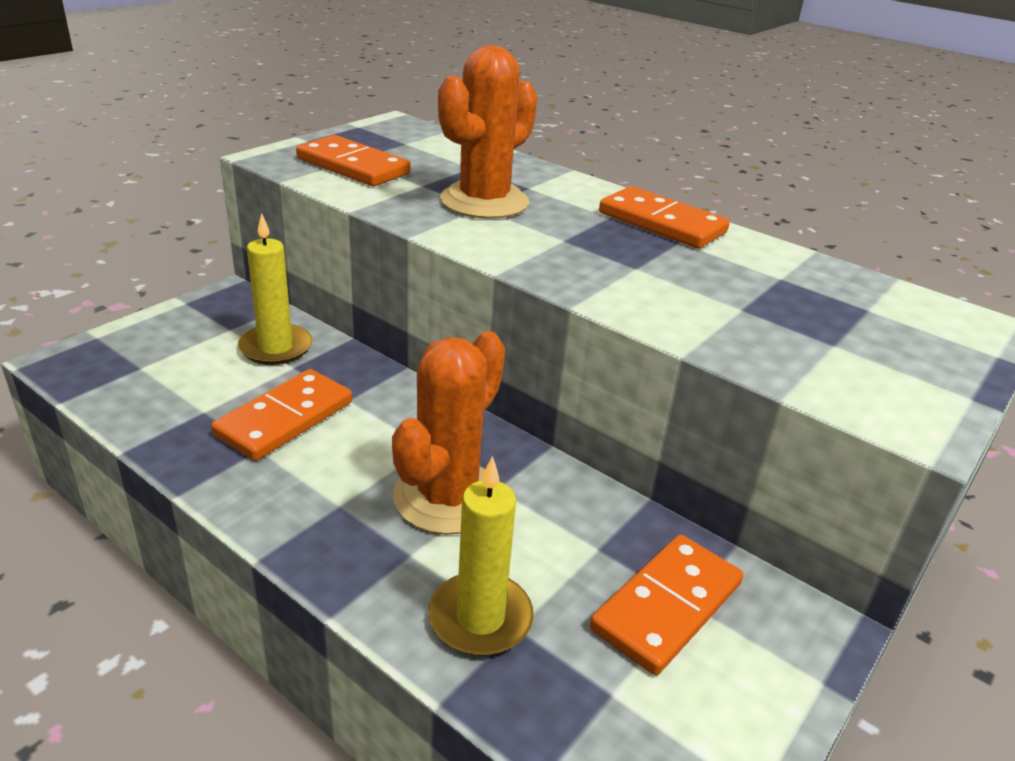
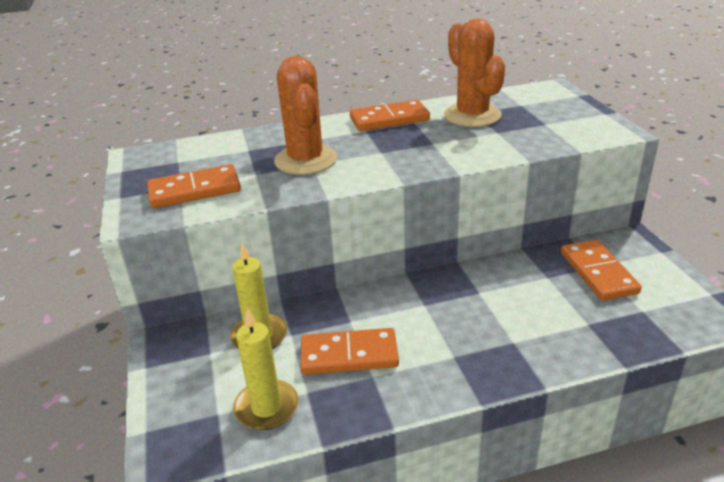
camera: 50 degrees left, 0 degrees up
orange domino [211,369,352,461] -> orange domino turned 75 degrees counterclockwise [301,328,399,375]
orange cactus [392,331,505,535] -> orange cactus moved to [444,18,505,127]
yellow candle [428,456,534,656] -> yellow candle moved to [233,308,298,430]

